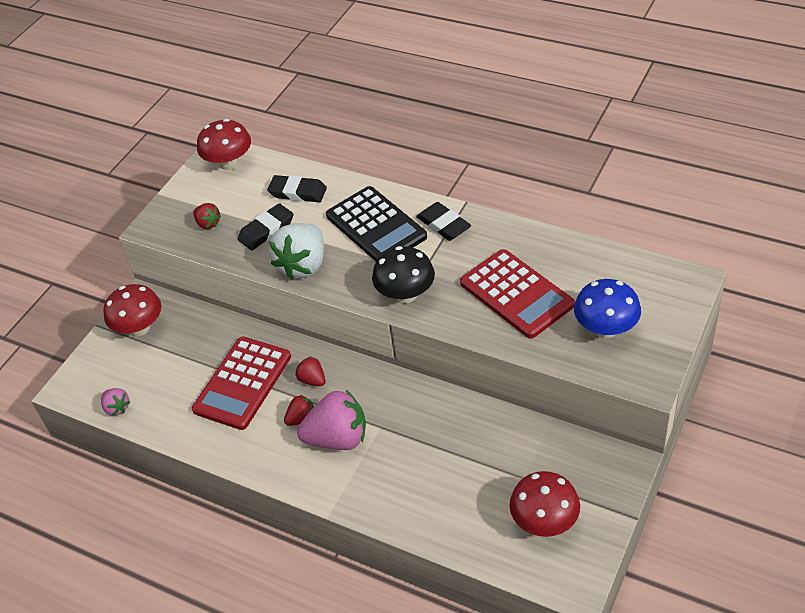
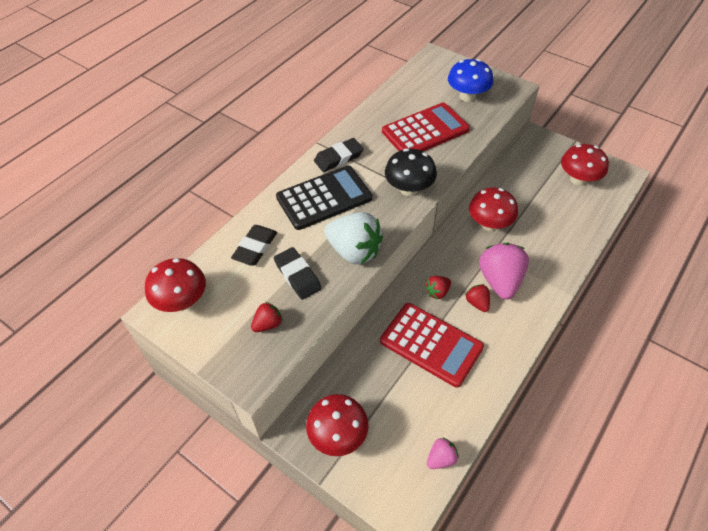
camera: 85 degrees left, 5 degrees up
none -> red mushroom [469,187,518,231]

